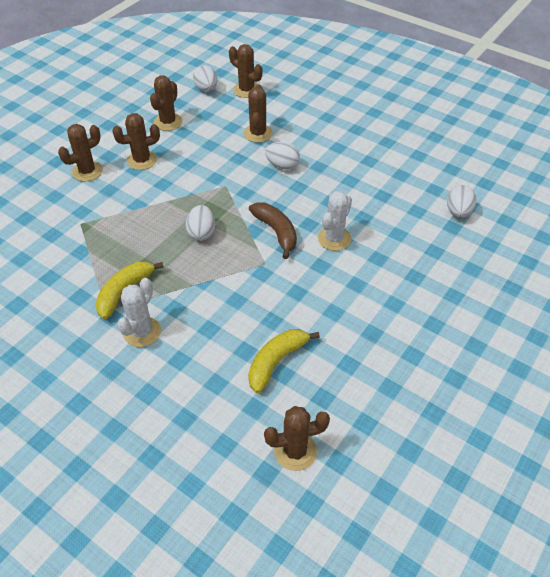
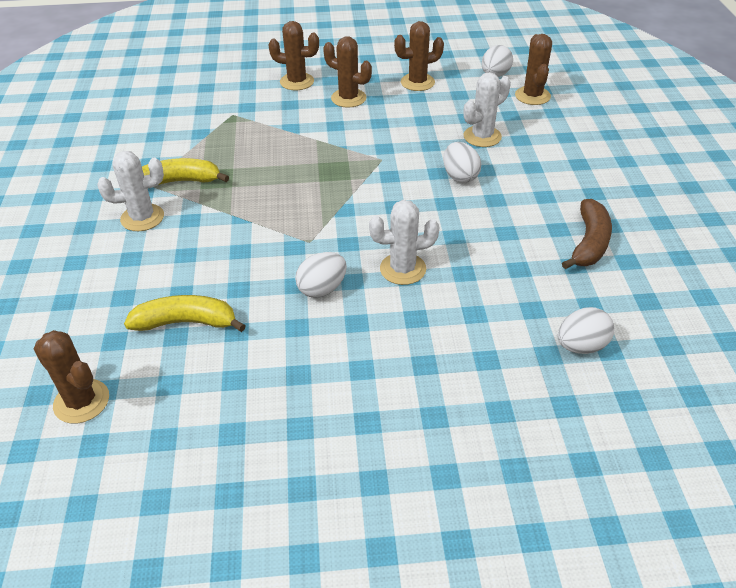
camera: 50 degrees right, 5 degrees down
white egg [185,205,215,241] -> white egg moved to [295,252,347,298]
brown cactus [244,85,273,143] -> white cactus [463,72,511,147]
brown banana [249,202,297,259] -> brown banana moved to [562,199,612,269]

